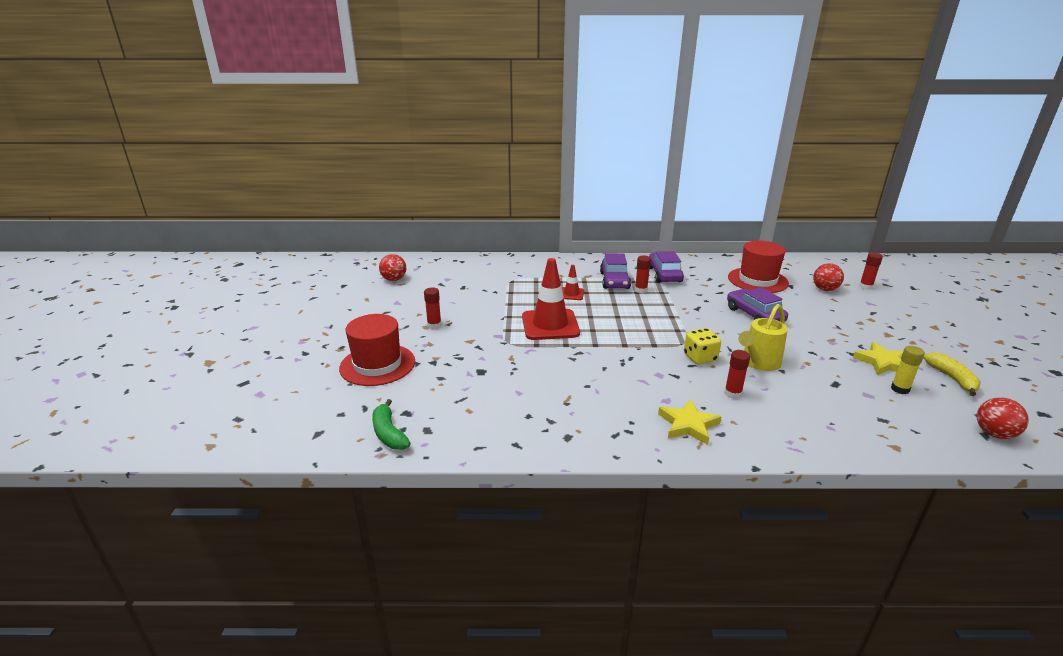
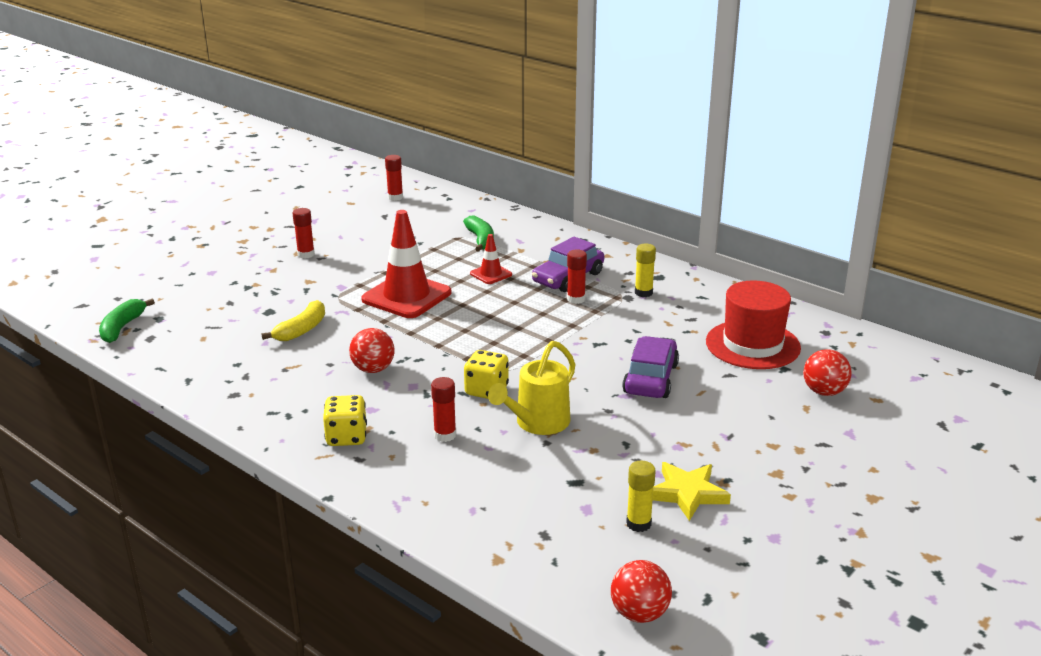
camera: 40 degrees right, 0 degrees up
red hat [339,314,415,386] -> none
red ball [379,254,406,281] -> red ball moved to [349,328,395,373]
purple car [649,251,684,283] -> yellow glue stick [635,243,656,297]
yellow star [658,399,721,445] -> yellow dice [323,395,367,446]
yellow watering can [738,304,788,371] -> yellow watering can turned 45 degrees counterclockwise [488,341,575,435]
red glue stick [859,252,883,290] -> red glue stick moved to [385,155,403,201]
yellow banana [923,352,981,396] -> yellow banana moved to [262,300,325,341]
none -> green banana [463,215,494,252]

